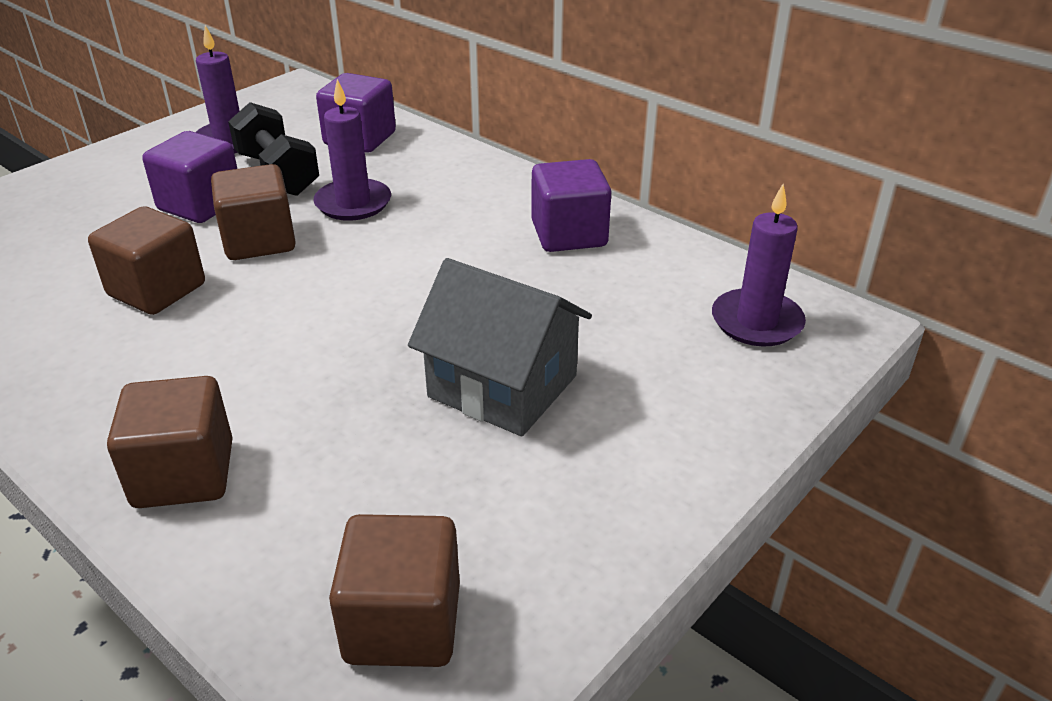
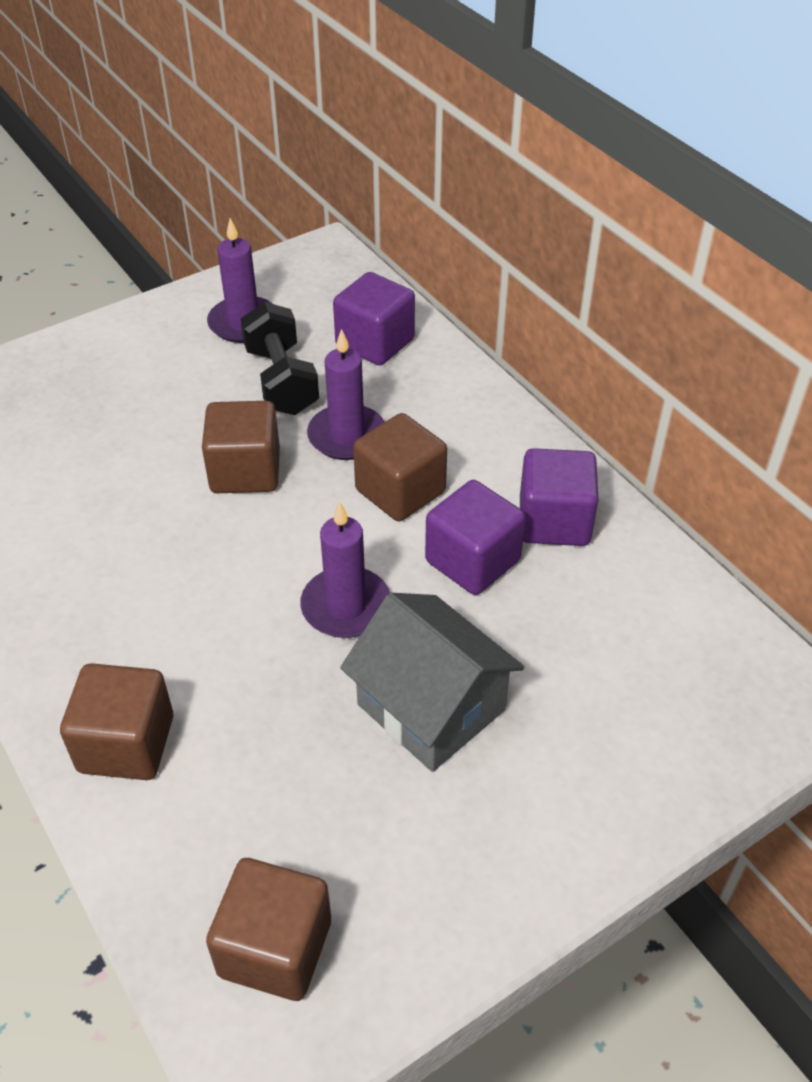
camera: 15 degrees right, 10 degrees up
brown cube [88,206,205,315] -> brown cube moved to [353,413,447,521]
purple cube [142,131,237,223] -> purple cube moved to [425,480,526,595]
purple candle [712,184,806,347] -> purple candle moved to [300,501,390,638]

